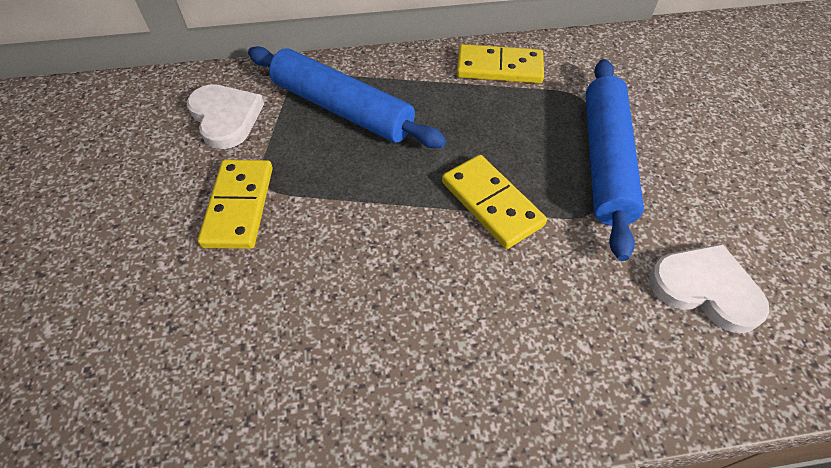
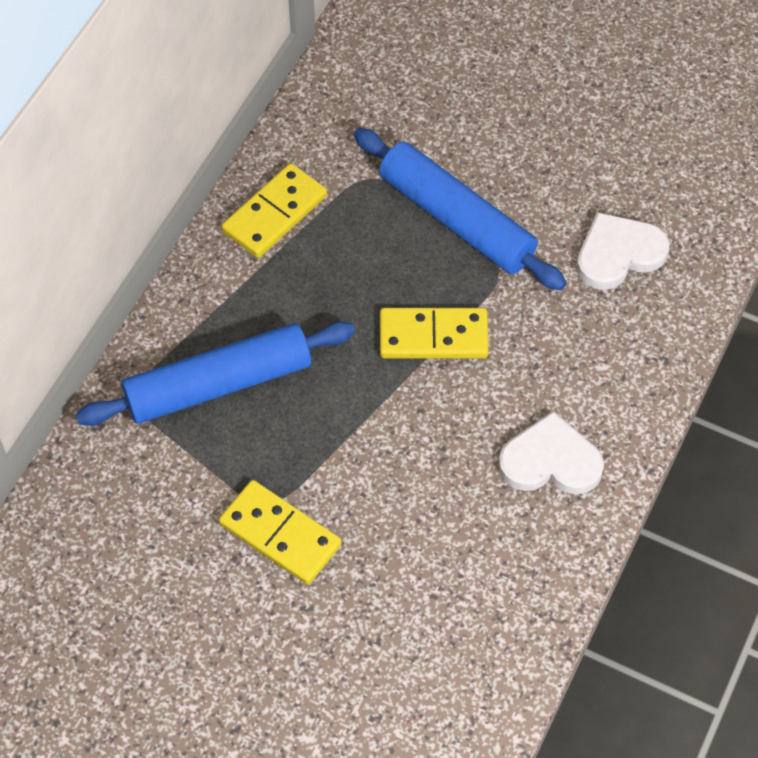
camera: 55 degrees left, 5 degrees up
white heart [187,84,264,149] -> white heart moved to [498,411,604,494]

